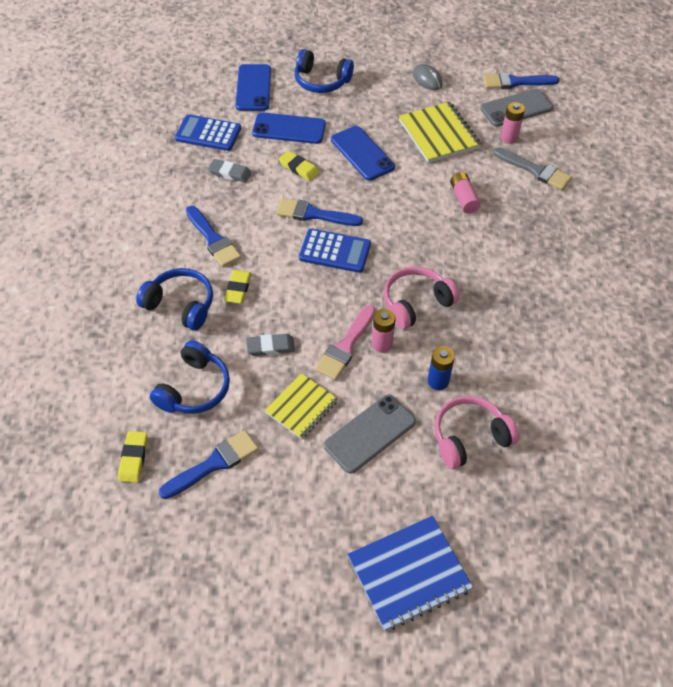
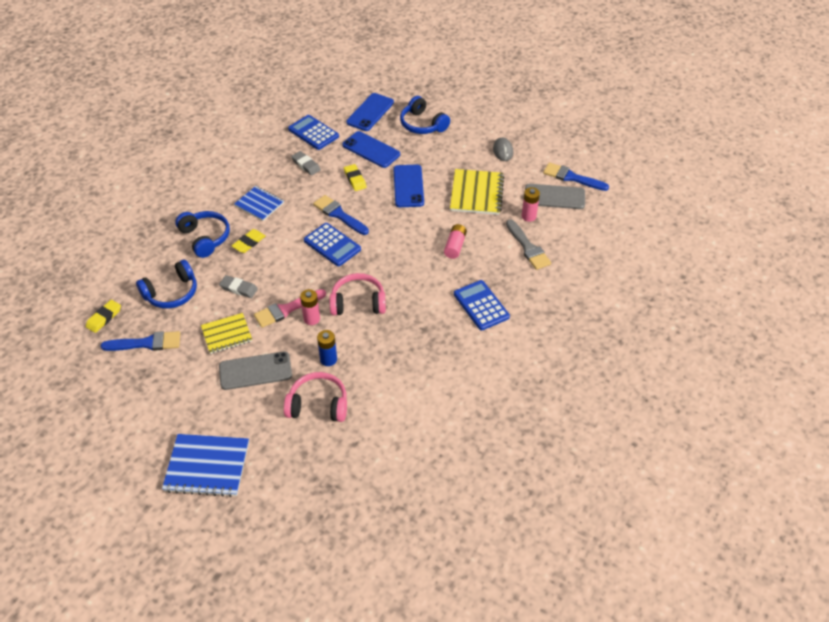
camera: 30 degrees right, 5 degrees down
blue brush [186,206,241,267] -> blue notebook [234,186,284,221]
none -> blue calculator [454,280,510,330]

